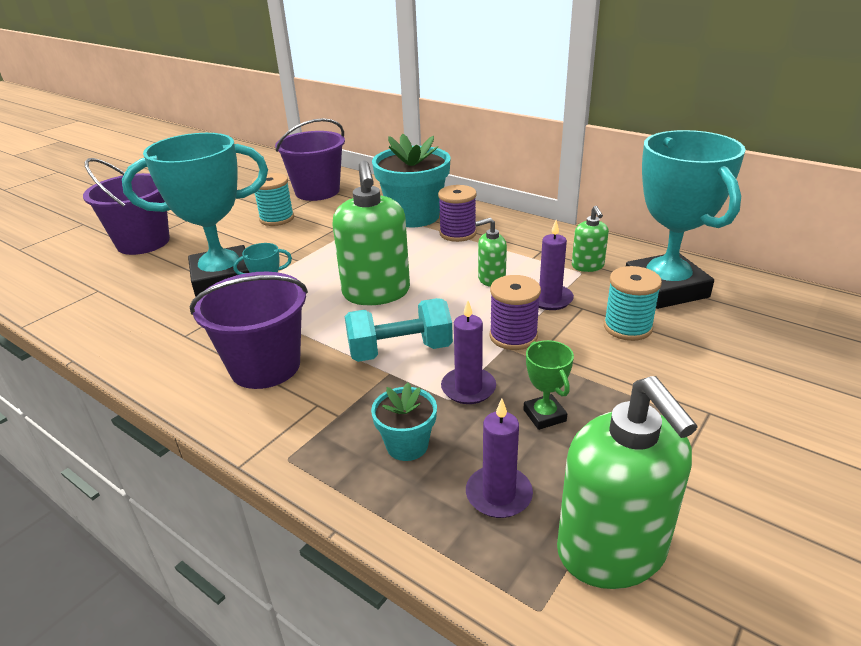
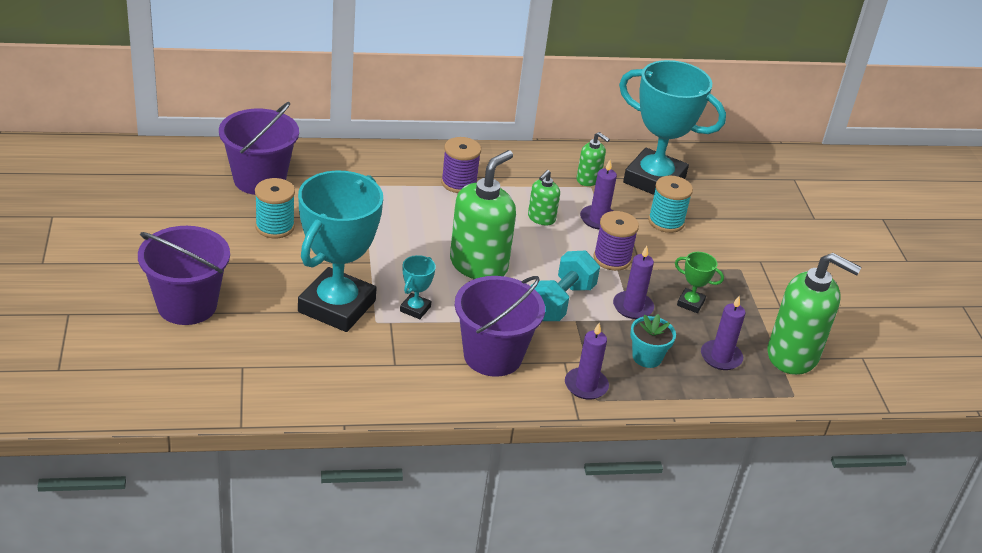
camera: 50 degrees left, 5 degrees up
green soap dispenser [332,160,410,305] -> green soap dispenser turned 90 degrees counterclockwise [450,150,516,279]
turquoise flower pot [372,134,451,227] -> none
none -> purple candle [565,323,609,400]

